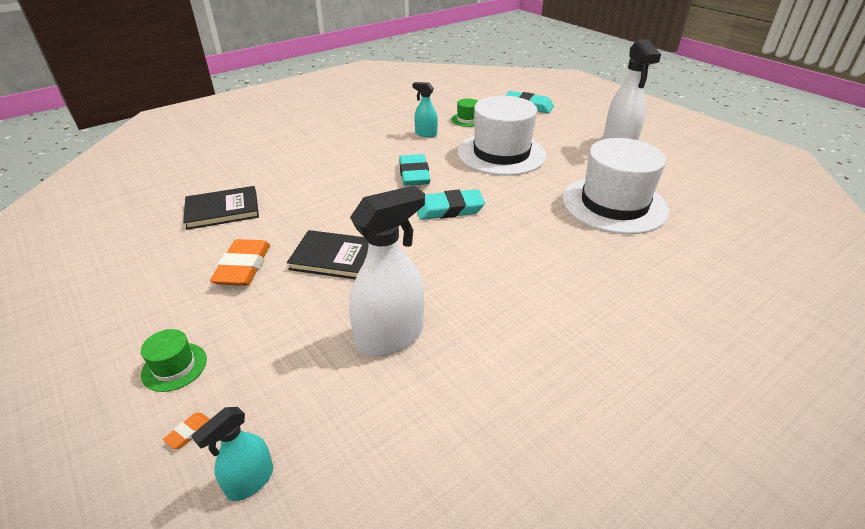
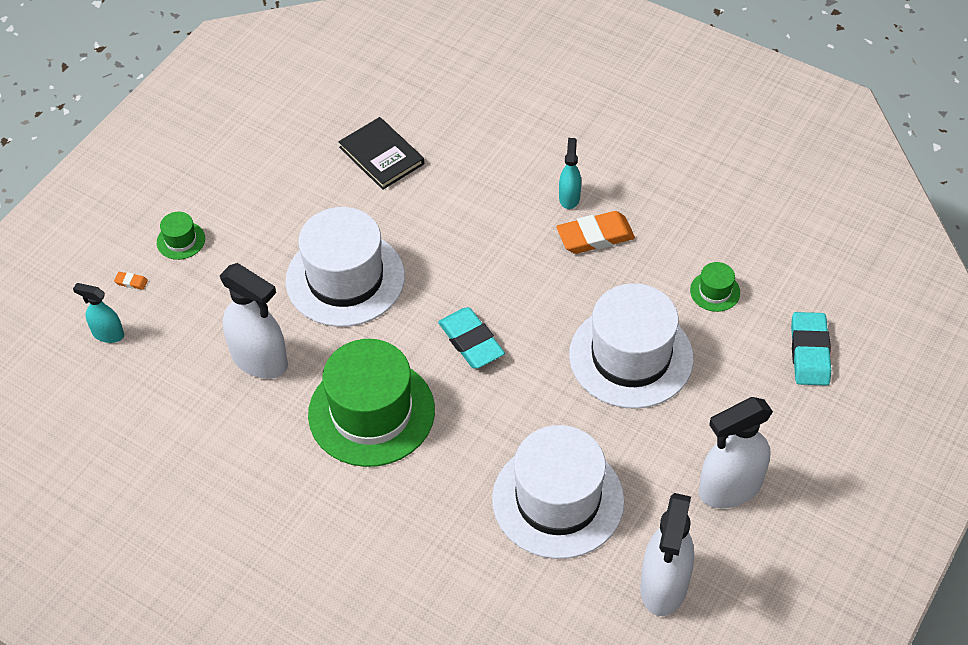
camera: 70 degrees right, 15 degrees up
orange eraser [210,239,270,286] -> orange eraser moved to [556,211,635,254]
black book [287,230,368,279] -> white hat [286,207,405,327]
turquoise eraser [399,154,430,186] -> none
turquoise spray bottle [412,82,438,138] -> turquoise spray bottle moved to [559,138,581,209]
none -> green hat [308,339,435,467]
none -> white spray bottle [640,493,694,616]

